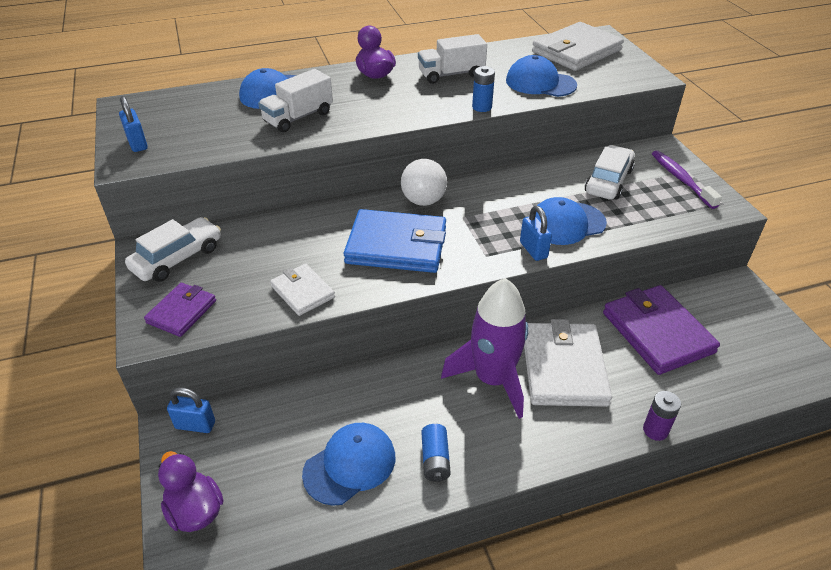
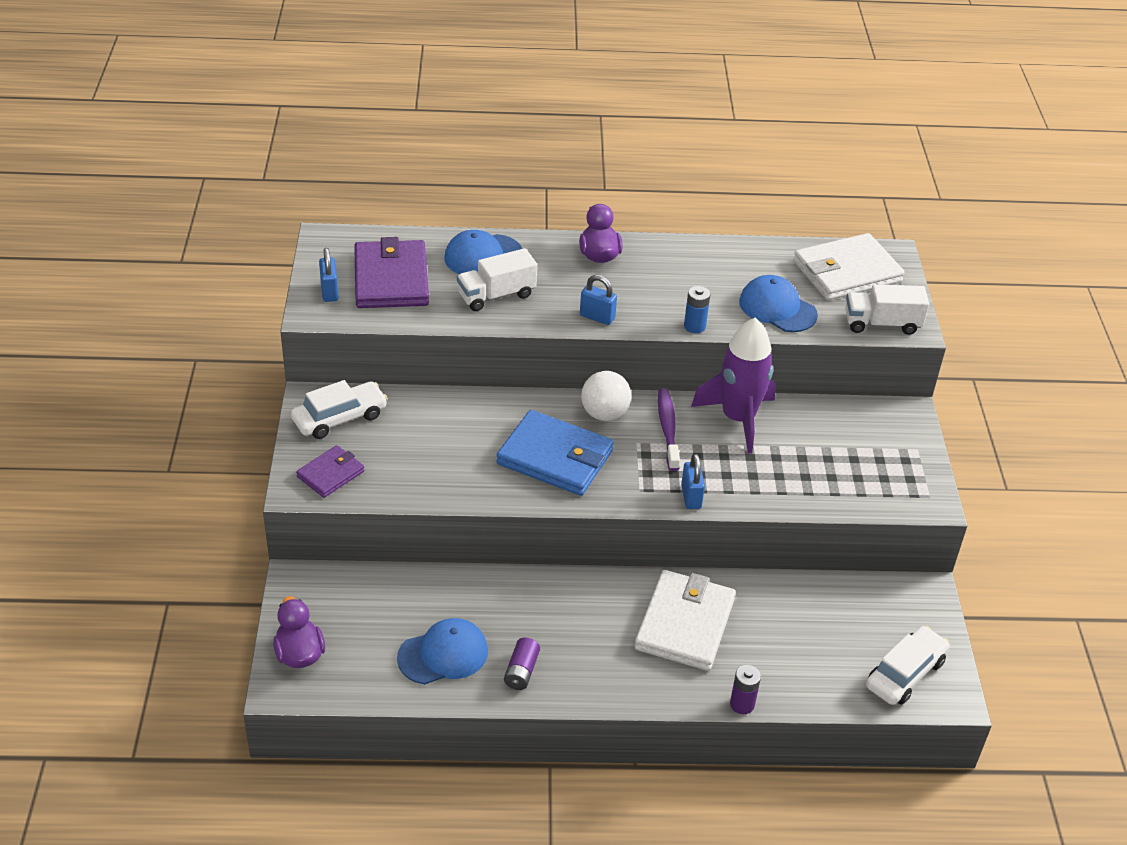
camera: 15 degrees right, 0 degrees up
blue padlock [167,387,215,433] -> blue padlock moved to [580,275,617,325]
white wallet [270,263,335,316] -> none
white truck [418,34,487,84] -> white truck moved to [845,284,929,335]
blue battery [421,424,451,482] -> purple battery [504,637,540,690]
purple rocket [441,278,529,419] -> purple rocket moved to [691,318,776,454]
blue cap [536,197,607,245] -> none
white car [585,145,635,200] -> white car moved to [866,626,950,705]
purple wallet [603,285,720,375] -> purple wallet moved to [354,237,429,308]
purple toothbrush [652,150,722,209] -> purple toothbrush moved to [658,388,680,471]

